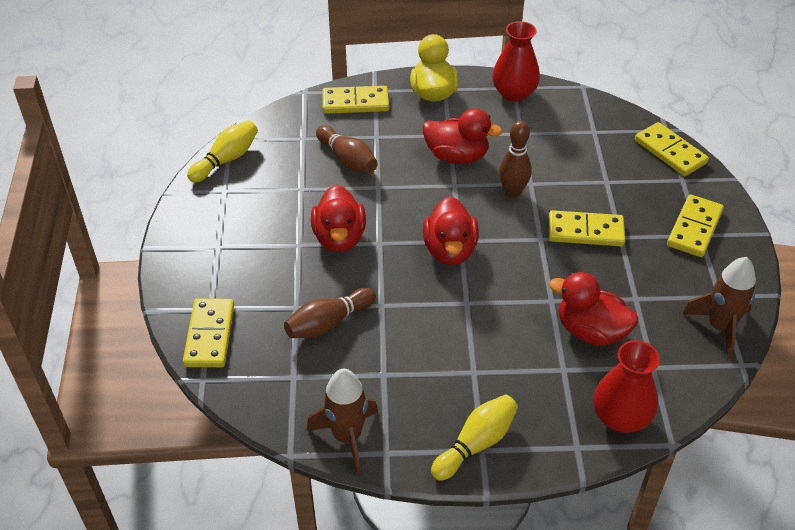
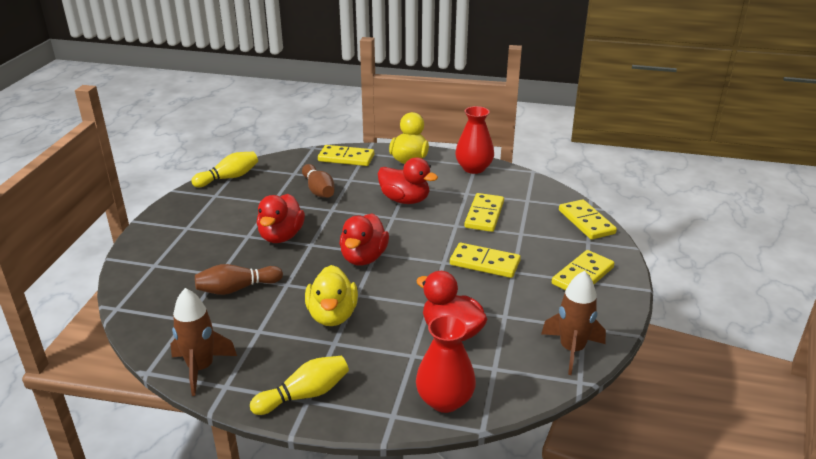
camera: 15 degrees right, 15 degrees down
yellow domino [183,298,234,367] -> yellow domino moved to [464,193,504,232]
brown bowling pin [499,121,532,198] -> none
none -> yellow duck [305,265,358,326]

